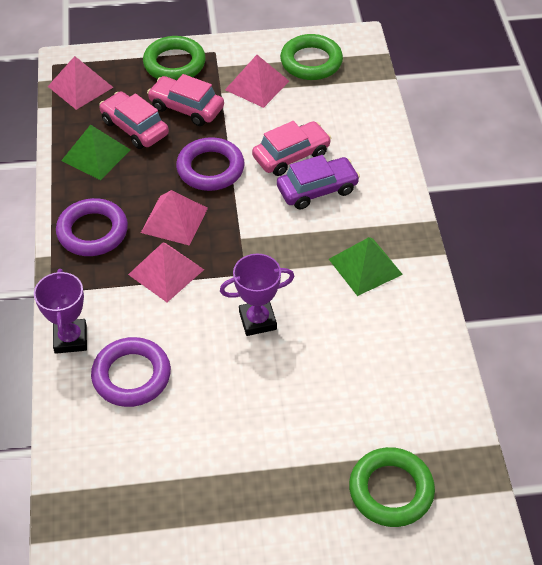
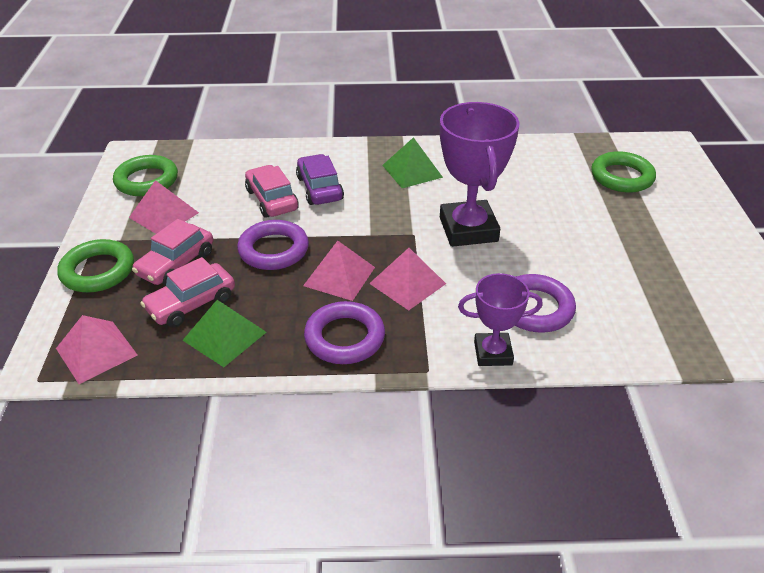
camera: 85 degrees left, 10 degrees down
purple trophy [220,254,294,336] -> purple trophy [440,102,520,247], size x1.72

